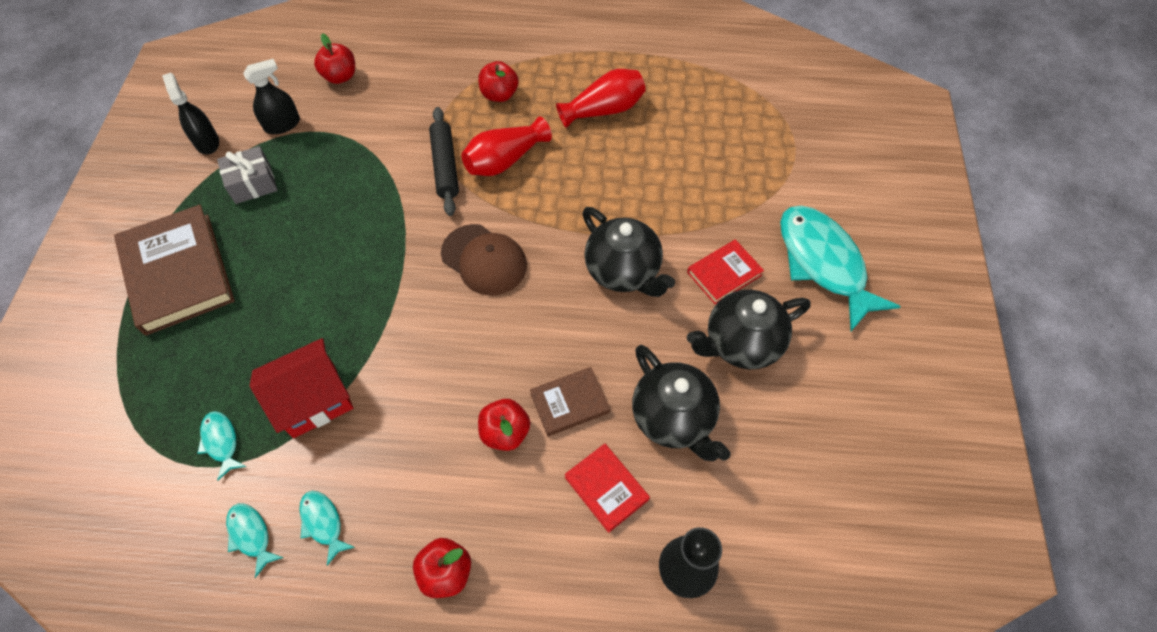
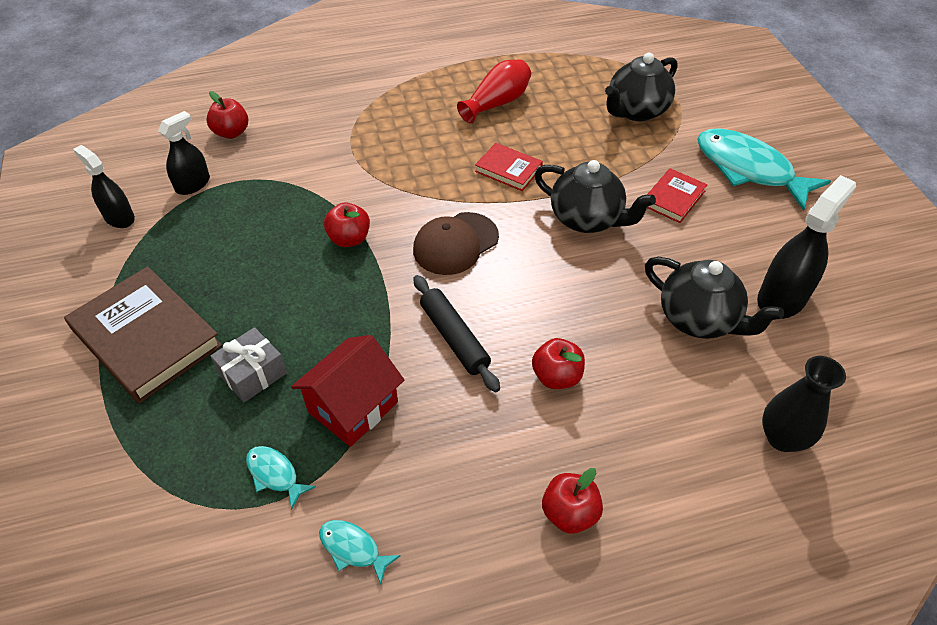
camera: 20 degrees left, 10 degrees down
grey gift [217,146,278,204] -> grey gift moved to [211,327,287,402]
turquoise fish [299,491,355,565] -> none
black rolling pin [429,107,459,216] -> black rolling pin moved to [414,275,500,392]
brown cap [441,224,527,295] -> brown cap turned 120 degrees clockwise [413,212,499,275]
red vase [462,117,552,176] -> none
red apple [478,61,519,102] -> red apple moved to [324,203,370,247]
brown book [530,367,610,436] -> none
red book [565,444,650,533] -> red book moved to [475,143,543,191]
black teapot [687,290,810,369] -> black teapot moved to [605,53,678,121]
none -> black spray bottle [757,175,856,319]

